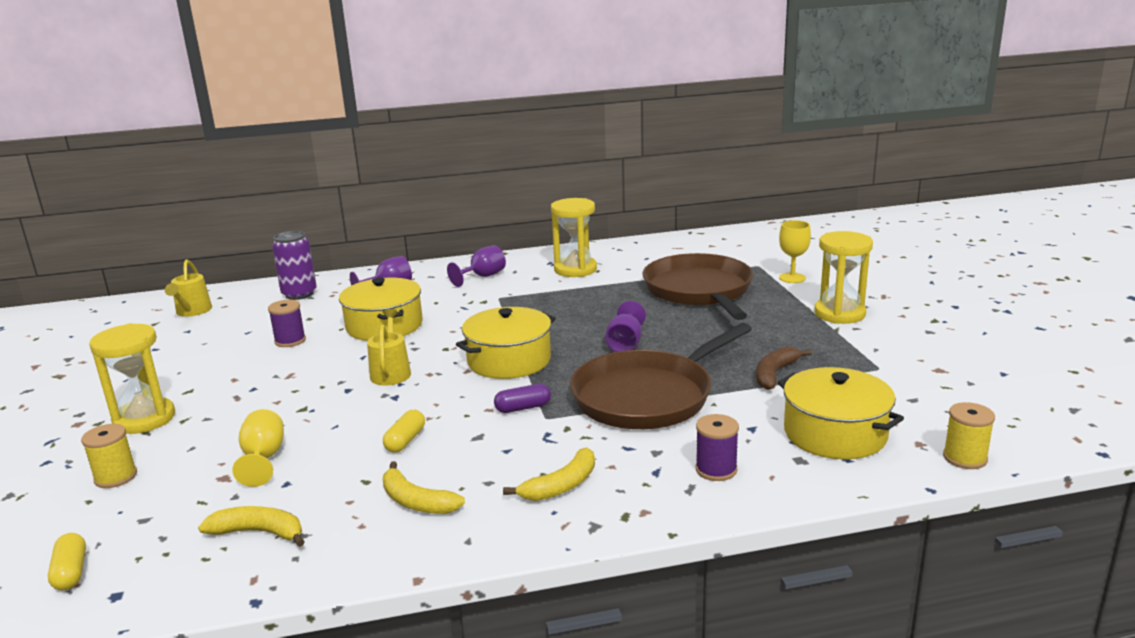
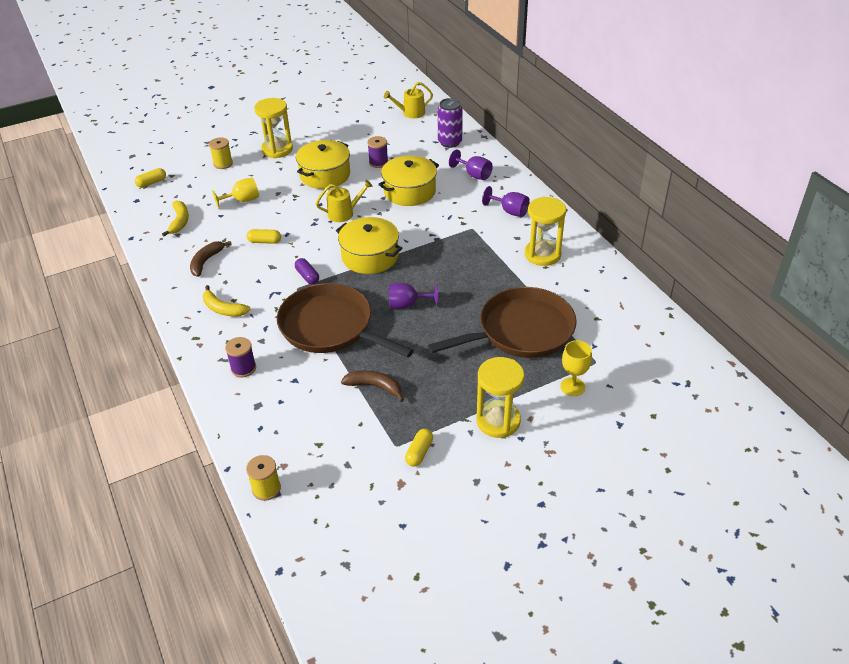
camera: 75 degrees right, 20 degrees up
yellow banana [382,461,465,514] -> brown banana [190,241,232,277]
yellow pot [778,367,904,459] -> yellow pot moved to [296,140,350,189]
none -> yellow capsule [405,429,433,467]

